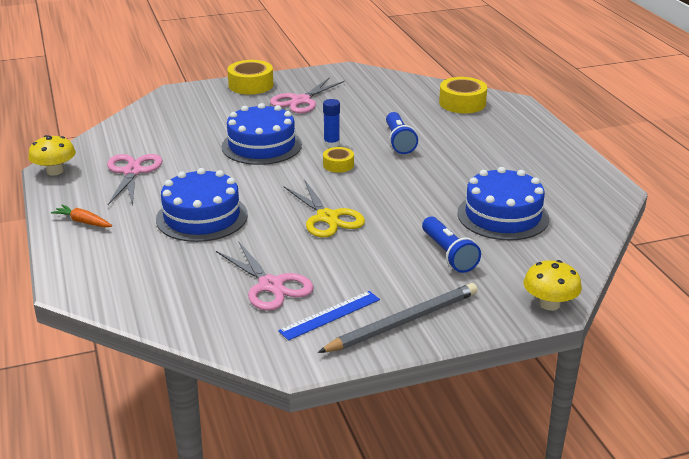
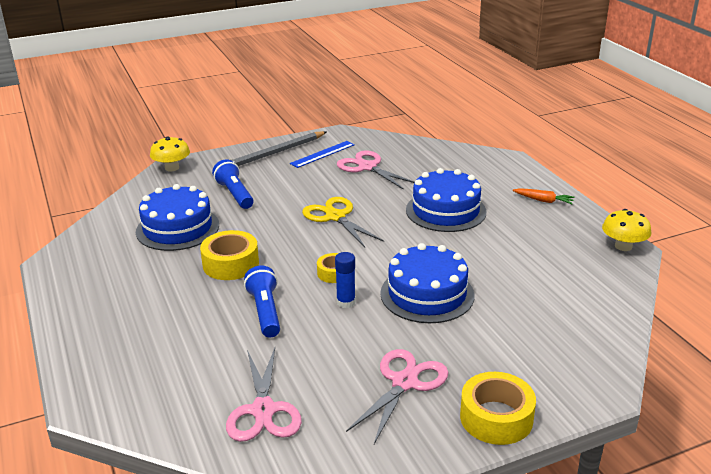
camera: 175 degrees right, 0 degrees up
pink scissors [107,154,163,206] -> pink scissors moved to [226,348,302,442]
yellow tape [439,77,487,113] -> yellow tape moved to [200,230,259,280]

